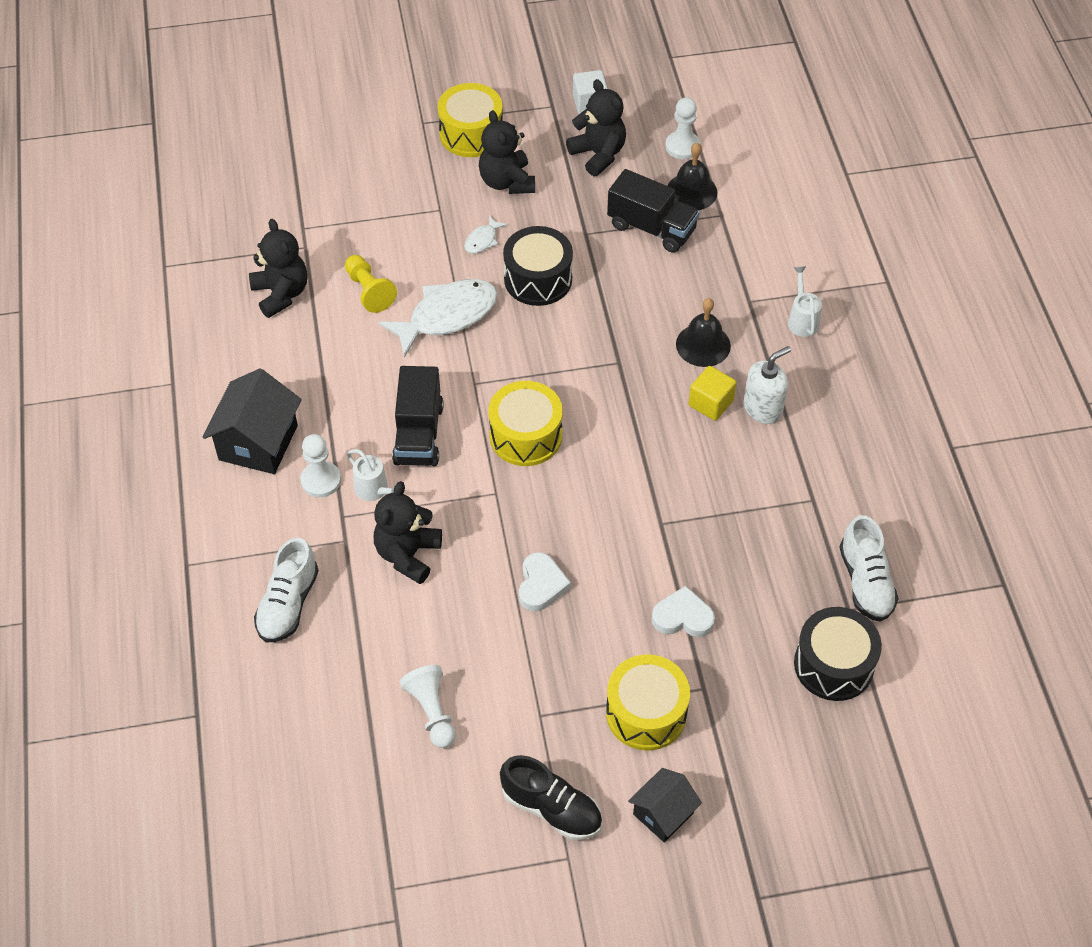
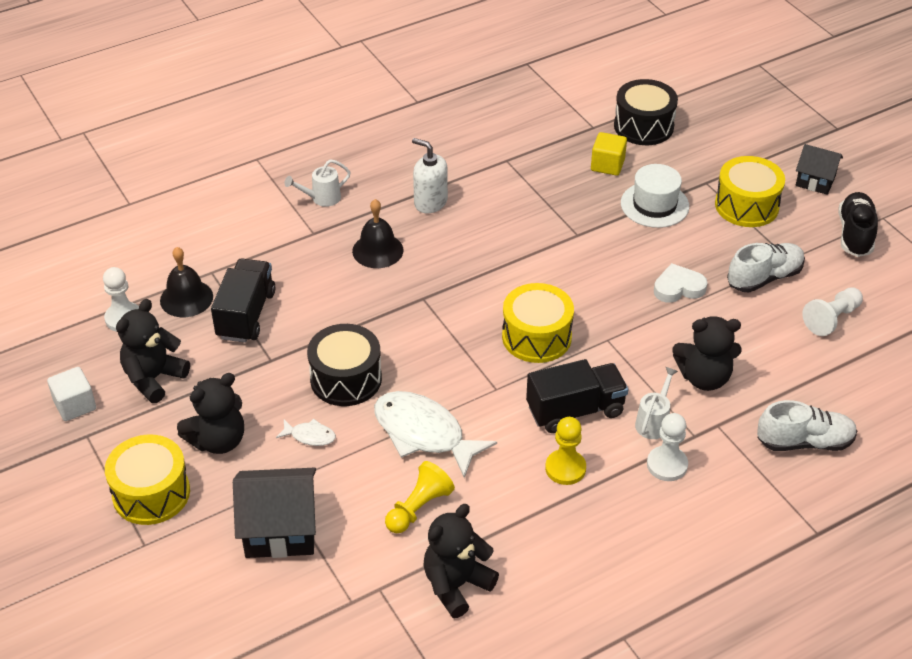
camera: 110 degrees left, 10 degrees down
black house [203,369,302,474] -> black house moved to [233,468,316,558]
white heart [652,586,715,637] -> white hat [621,164,689,228]
yellow cube [689,366,736,421] -> yellow cube moved to [591,132,627,176]
white shoe [839,515,898,622] -> white shoe moved to [727,243,805,293]
none -> yellow pawn [545,417,586,485]

